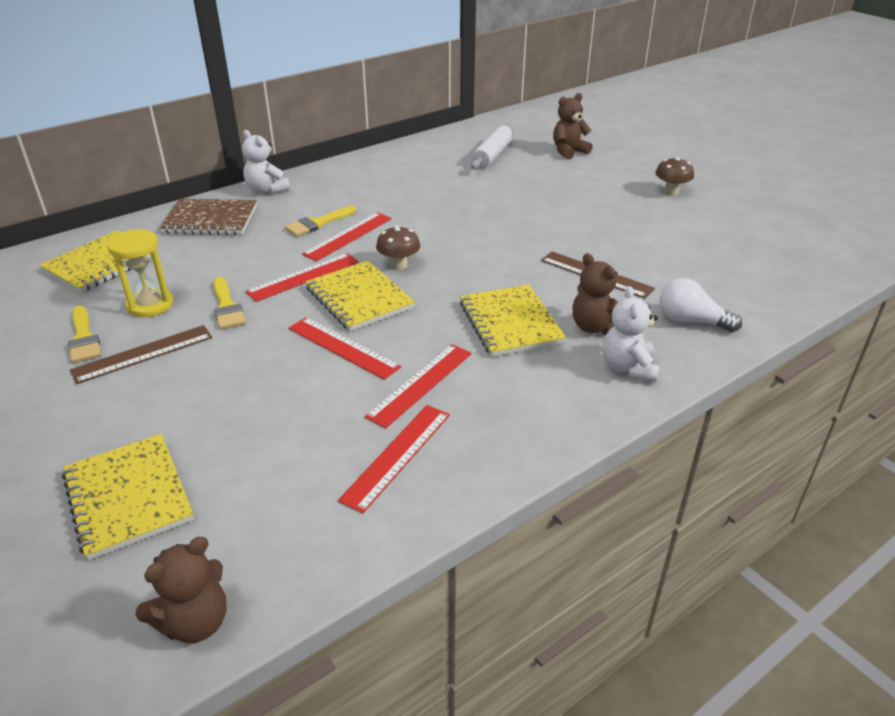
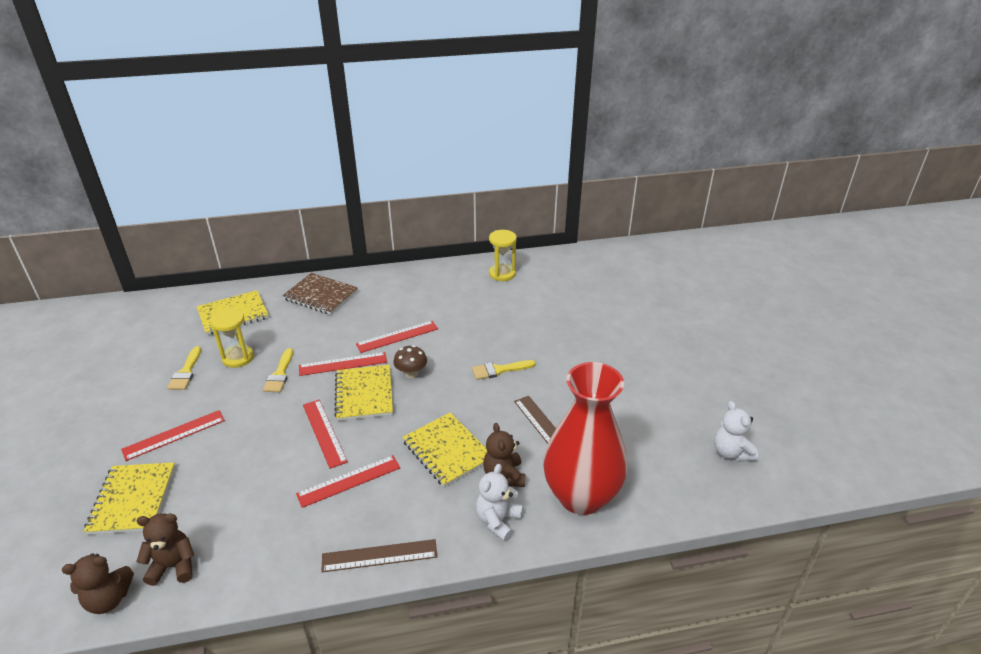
camera: 25 degrees right, 0 degrees up
brown ruler [70,325,212,384] -> brown ruler moved to [321,539,437,572]
white teddy bear [242,130,290,194] -> white teddy bear moved to [714,401,758,462]
yellow brush [285,206,356,237] -> yellow brush moved to [472,360,536,380]
red ruler [338,405,450,514] -> red ruler moved to [121,410,225,461]
yellow notebook [460,285,566,357] -> yellow notebook turned 45 degrees counterclockwise [402,412,488,487]
white rolling pin [471,125,513,170] -> none
brown teddy bear [553,93,593,160] -> brown teddy bear moved to [136,513,194,586]
brown mushroom [655,157,694,196] -> none
white light bulb [660,278,742,332] -> red vase [543,362,628,515]
none -> yellow hourglass [489,230,517,281]

